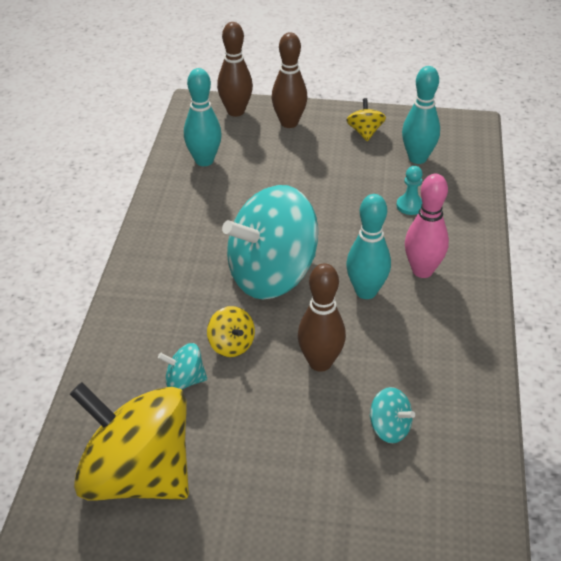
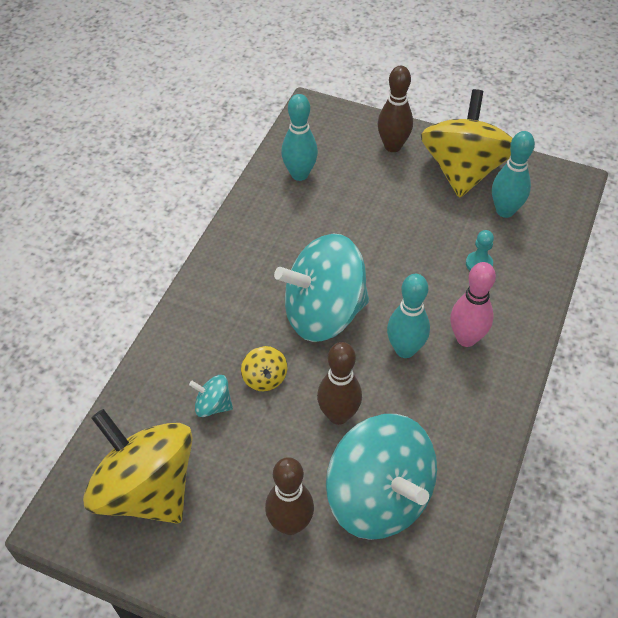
camera: 15 degrees right, 10 degrees up
brown bowling pin [217,22,253,117] -> brown bowling pin moved to [265,457,314,535]
yellow spinning top [346,98,386,141] -> yellow spinning top [421,89,513,198], size x2.43
turquoise spinning top [369,387,415,443] -> turquoise spinning top [326,414,437,540], size x2.43

